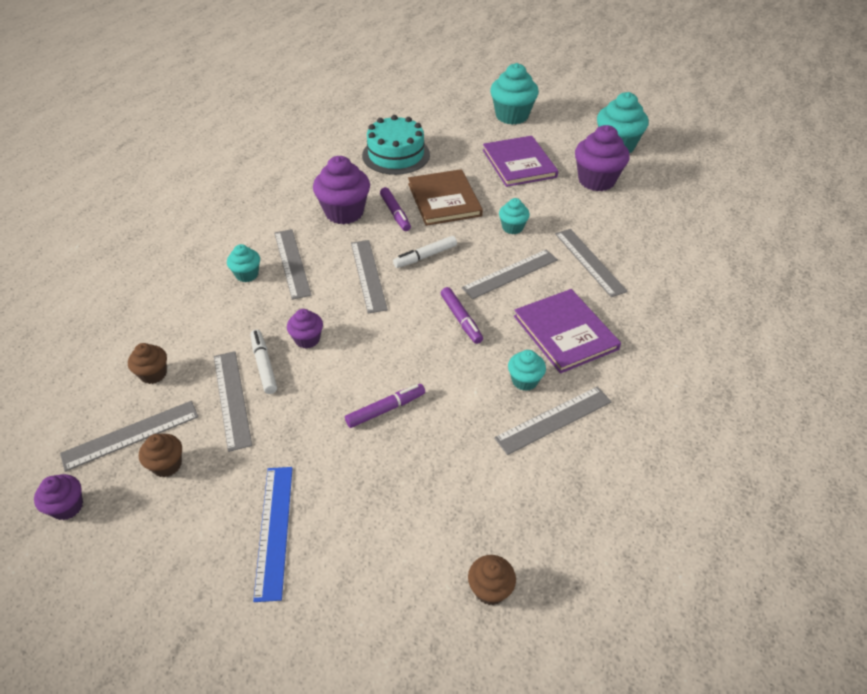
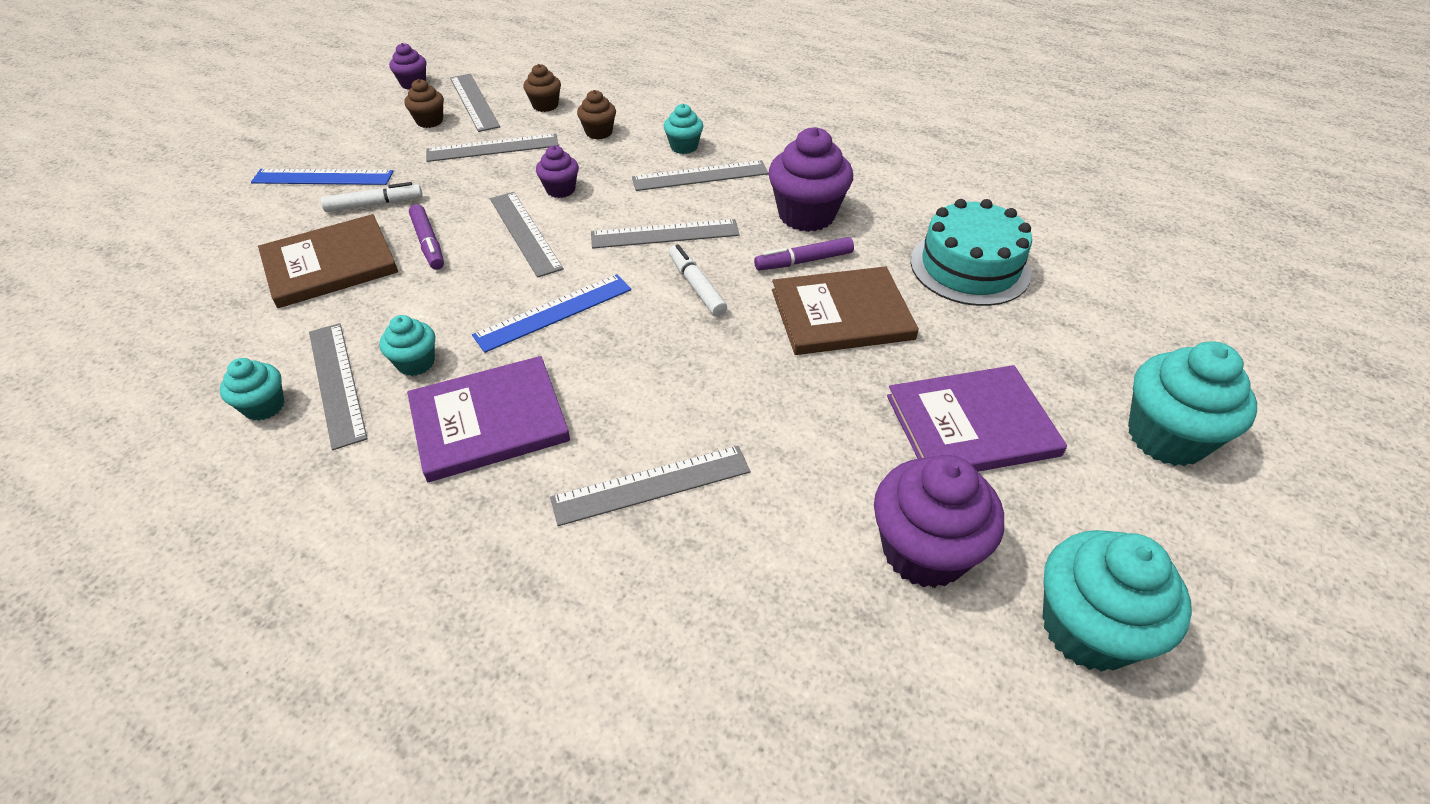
camera: 95 degrees right, 0 degrees up
white marker [251,330,277,394] -> white marker moved to [321,182,423,212]
purple marker [441,287,483,344] -> blue ruler [472,274,631,353]
grey ruler [461,250,558,299] -> grey ruler moved to [490,192,563,278]
brown cupcake [468,555,516,605] -> brown cupcake moved to [577,90,616,140]
turquoise cupcake [499,198,530,234] -> turquoise cupcake moved to [220,358,284,421]
none -> brown book [258,214,398,308]

